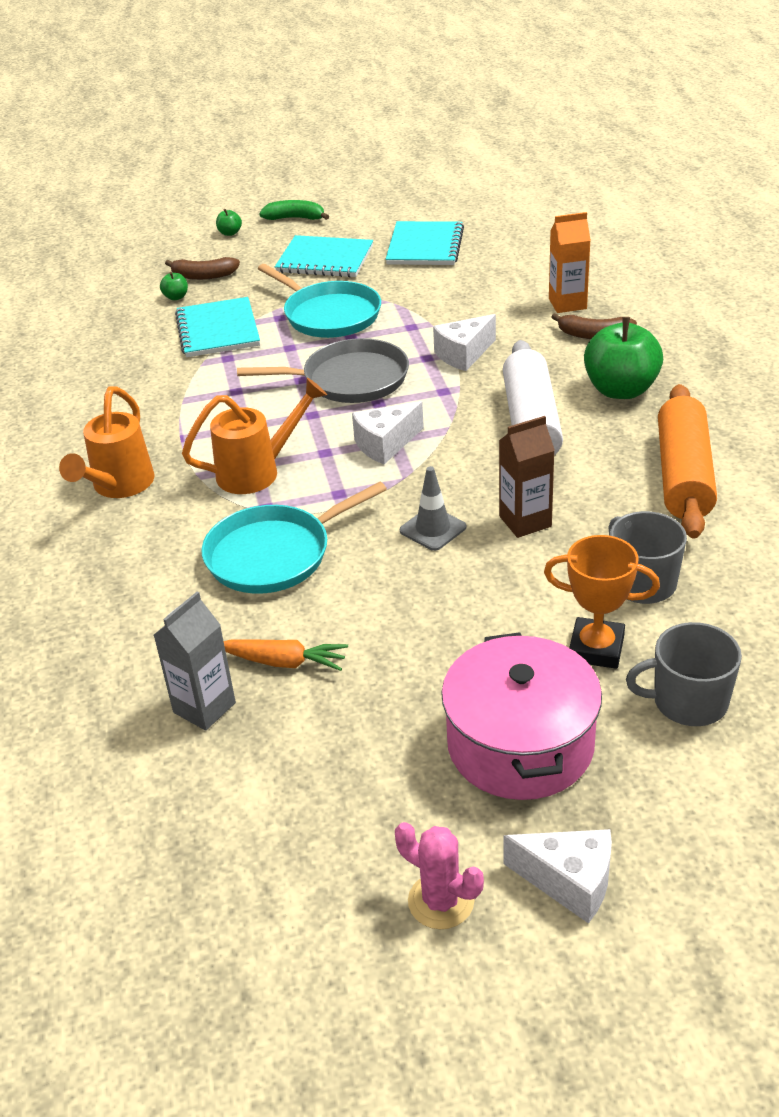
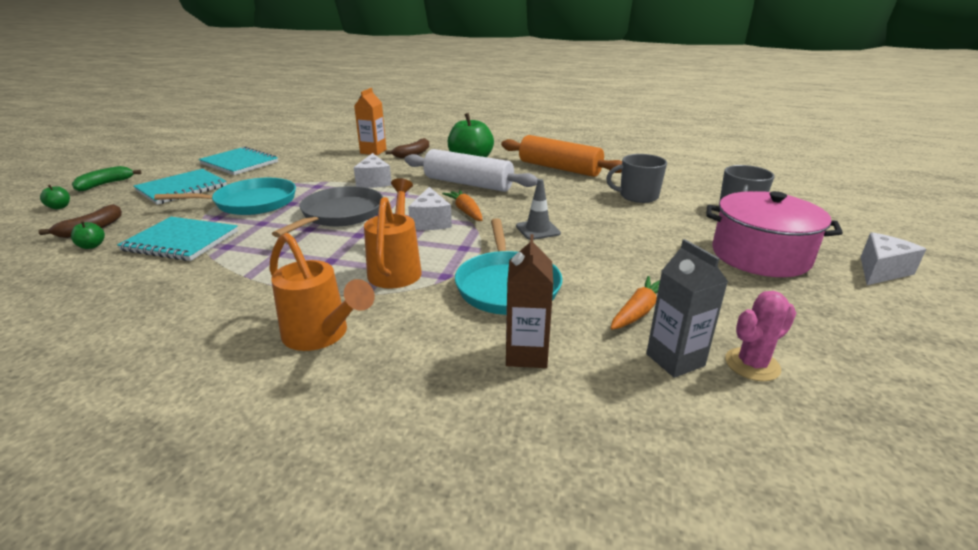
camera: 65 degrees left, 10 degrees down
pink cactus [395,822,484,929] -> pink cactus moved to [725,291,796,381]
brown carton [499,416,555,538] -> brown carton moved to [506,234,553,368]
orange trophy [544,535,660,669] -> none
none -> orange carrot [442,190,482,221]

